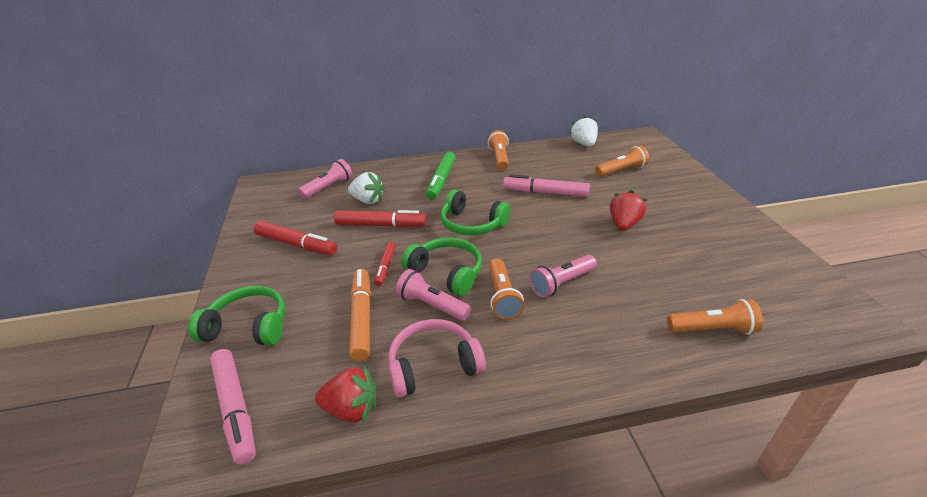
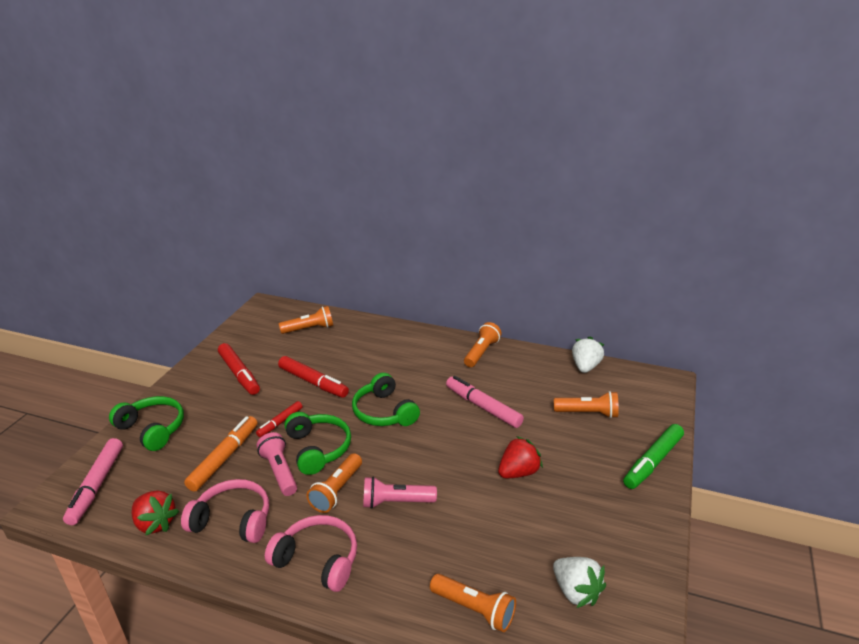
camera: 30 degrees right, 5 degrees down
pink flashlight [298,159,352,199] -> orange flashlight [279,306,333,334]
white strawberry [348,172,385,204] -> white strawberry moved to [553,557,606,608]
green marker [426,152,456,200] -> green marker moved to [623,424,684,489]
none -> pink headphones [265,515,357,592]

